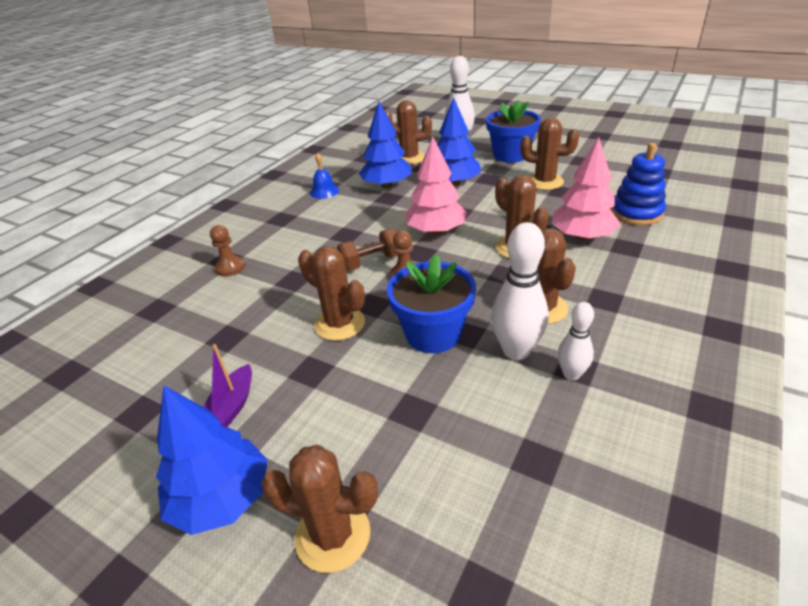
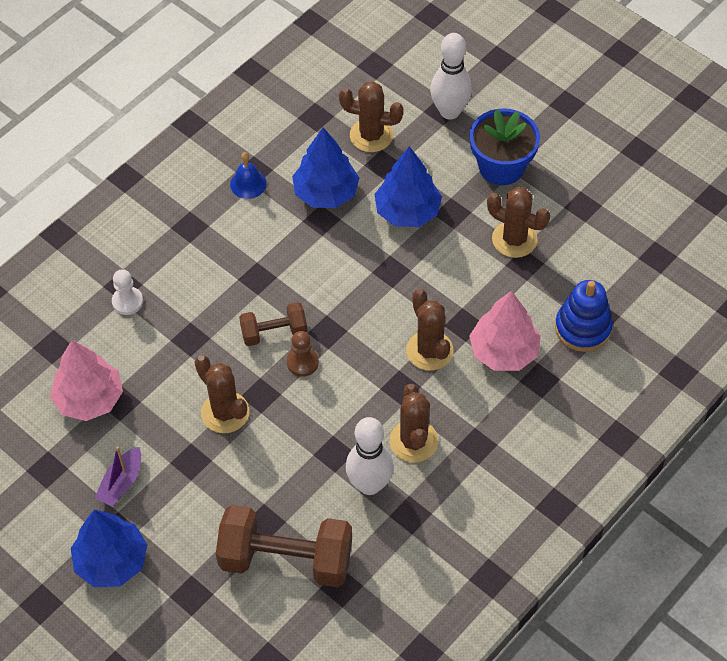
camera: 10 degrees right, 20 degrees up
brown pawn [210,225,245,276] -> white pawn [112,269,143,315]
brown cactus [261,445,378,573] -> none
blue flower pot [387,254,476,353] -> none
pink tree [405,137,467,235] -> pink tree moved to [50,340,123,421]
white bowling pin [558,302,594,380] -> none
none -> brown dumbbell [216,505,352,587]

